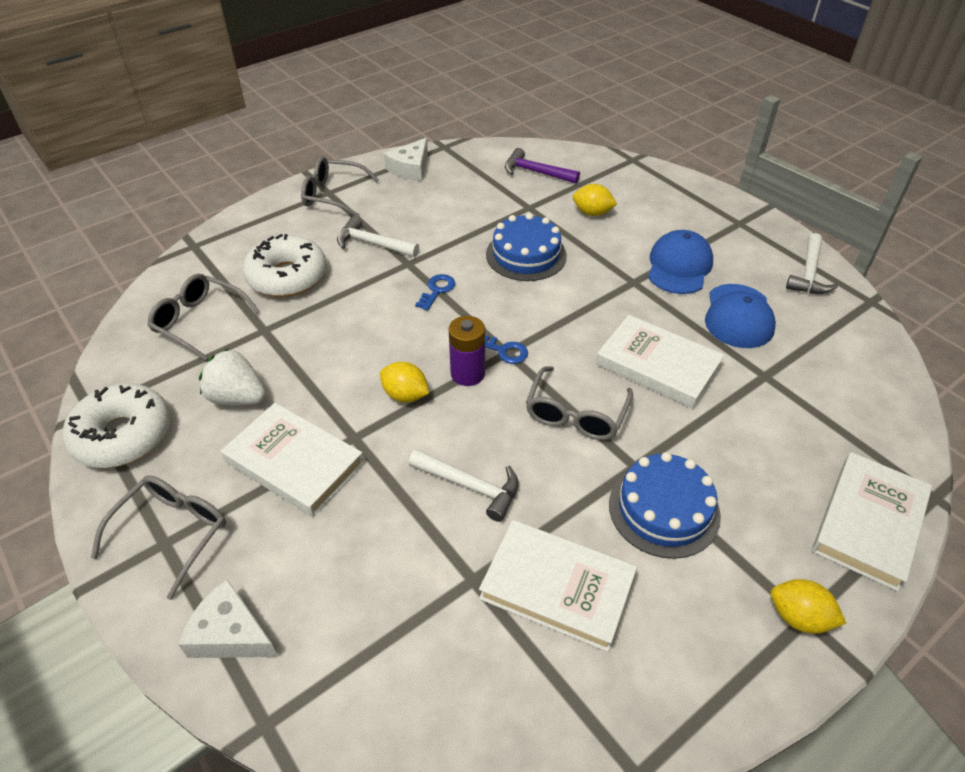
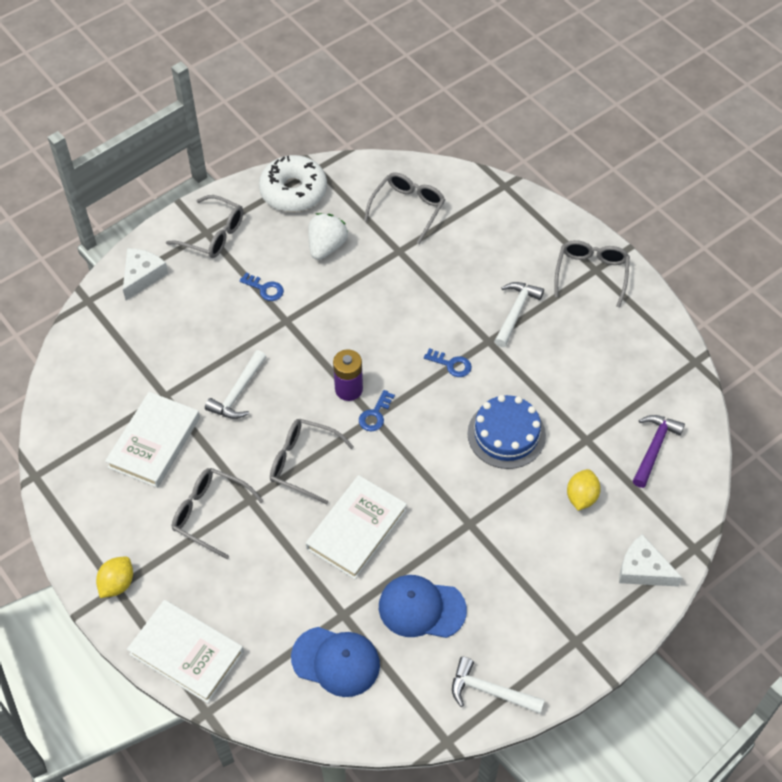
camera: 90 degrees right, 10 degrees up
white book [221,403,364,517] -> blue key [239,272,284,301]
white donut [242,234,327,297] -> none
yellow lemon [380,362,429,403] -> none
white cheese [384,138,428,181] -> white cheese moved to [619,534,682,587]
blue cake [609,452,721,559] -> grey glasses [172,468,264,559]
blue cap [648,230,713,294] -> blue cap moved to [291,627,380,697]

